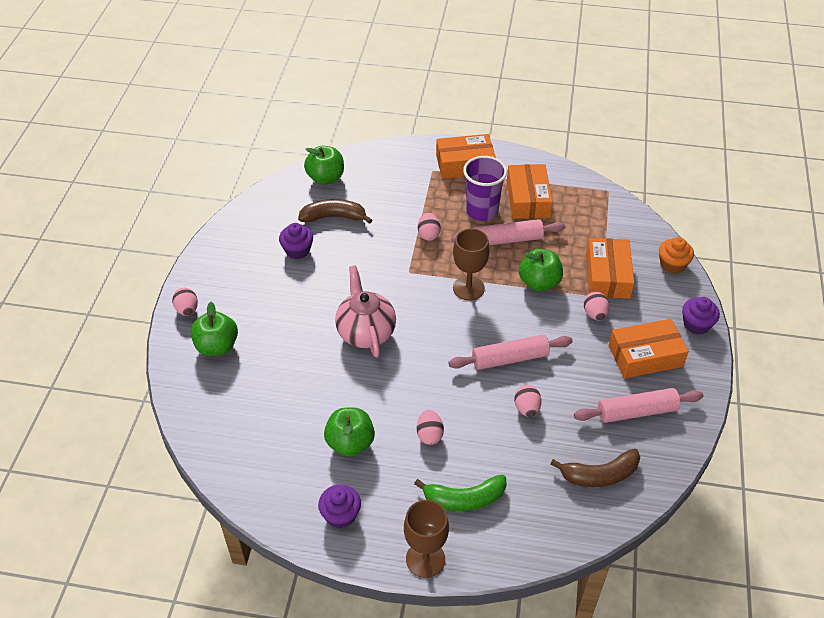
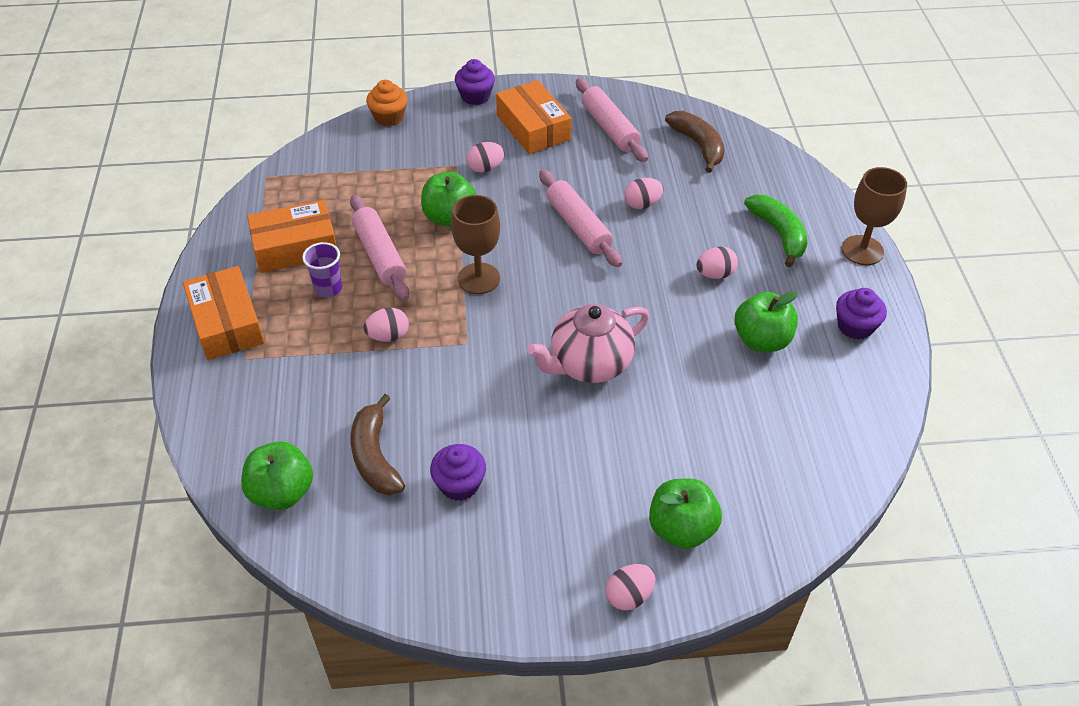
camera: 105 degrees left, 0 degrees up
purple cup [463,156,507,221] -> purple cup [302,242,342,298], size x0.59
orange box [586,238,634,299] -> none

